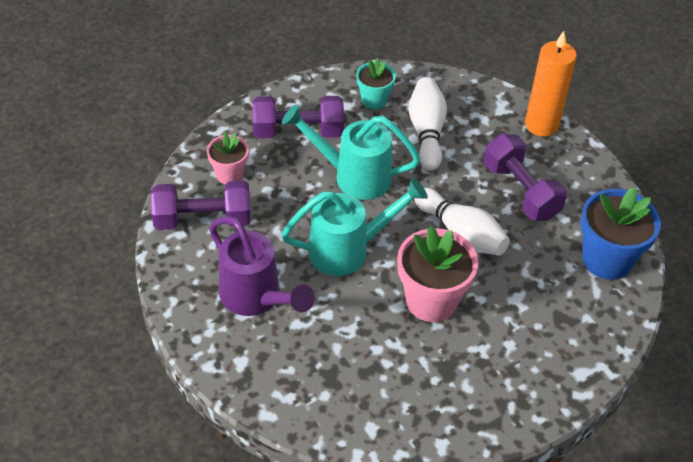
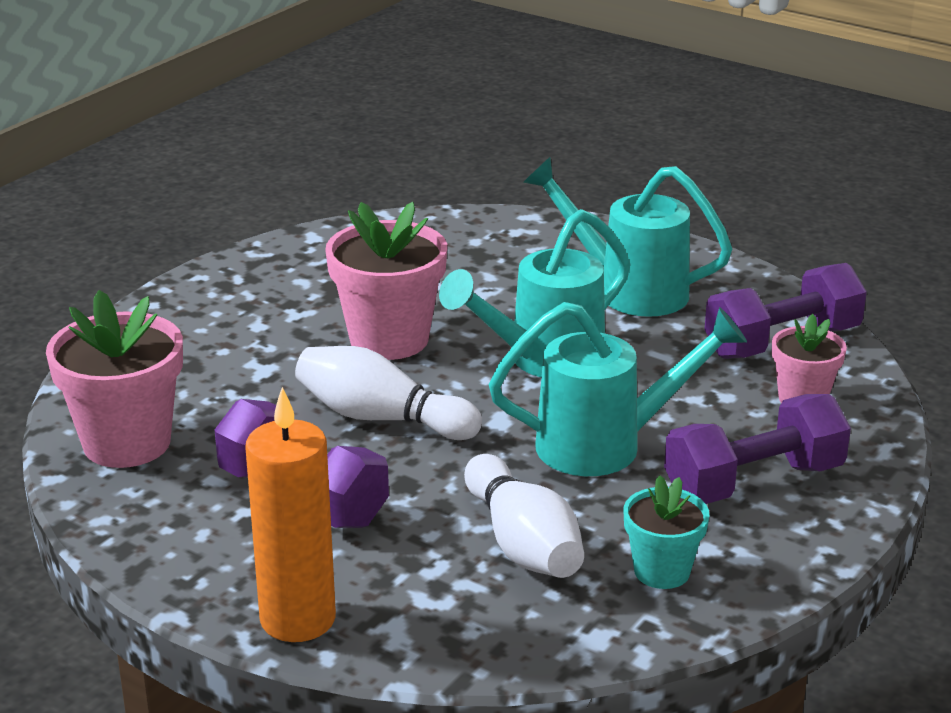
camera: 160 degrees right, 20 degrees down
purple watering can [209,216,315,316] -> turquoise watering can [523,157,732,317]
blue flower pot [581,187,661,280] -> pink flower pot [46,290,183,468]

